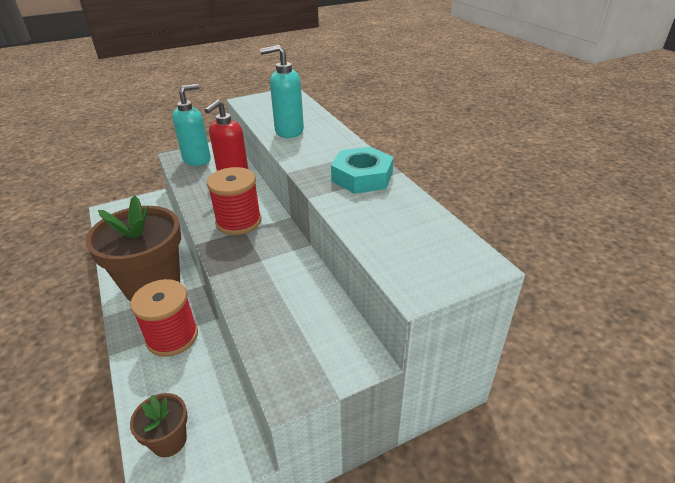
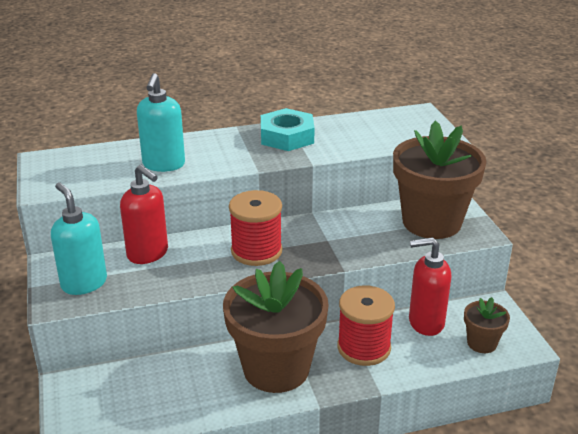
camera: 80 degrees left, 5 degrees down
none -> brown flower pot [393,121,487,239]
none -> red soap dispenser [409,237,451,336]

